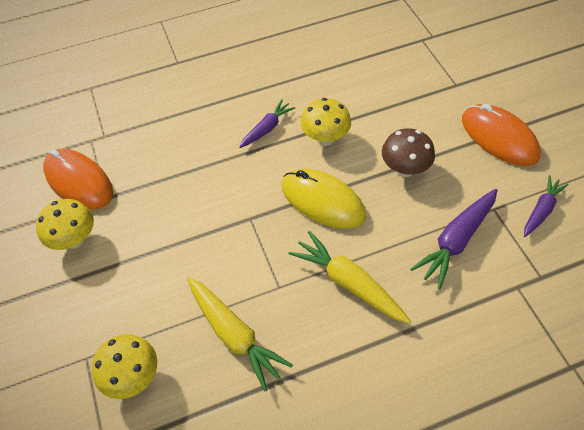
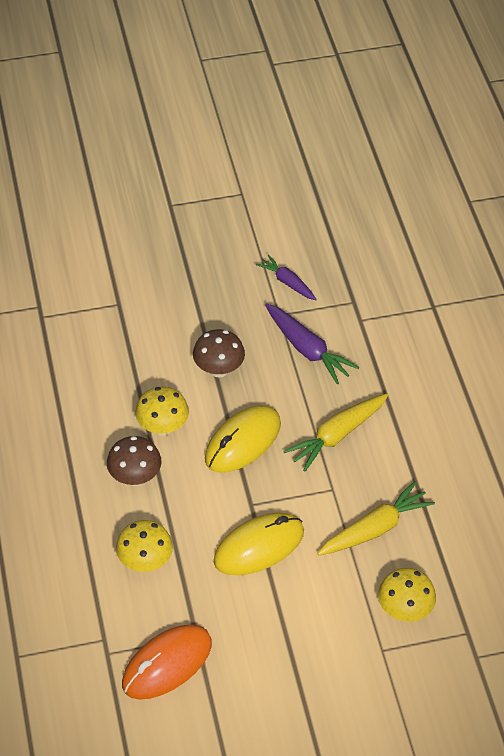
camera: 85 degrees left, 5 degrees down
yellow mushroom [36,199,94,250] -> yellow mushroom moved to [116,520,173,572]
purple carrot [239,99,295,148] -> brown mushroom [107,436,162,486]
orange mouse [462,104,541,166] -> none
none -> yellow mouse [214,513,304,575]

